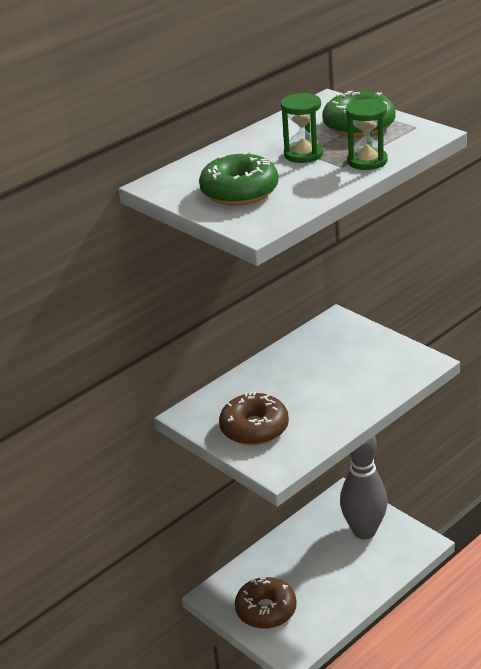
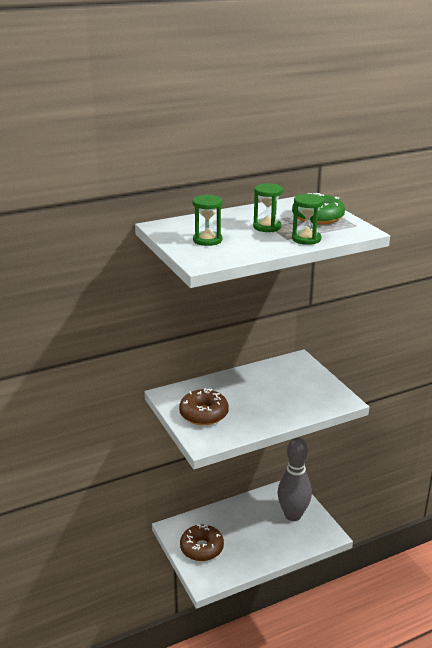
camera: 15 degrees right, 5 degrees down
green donut [199,152,279,206] -> green hourglass [192,195,223,246]

